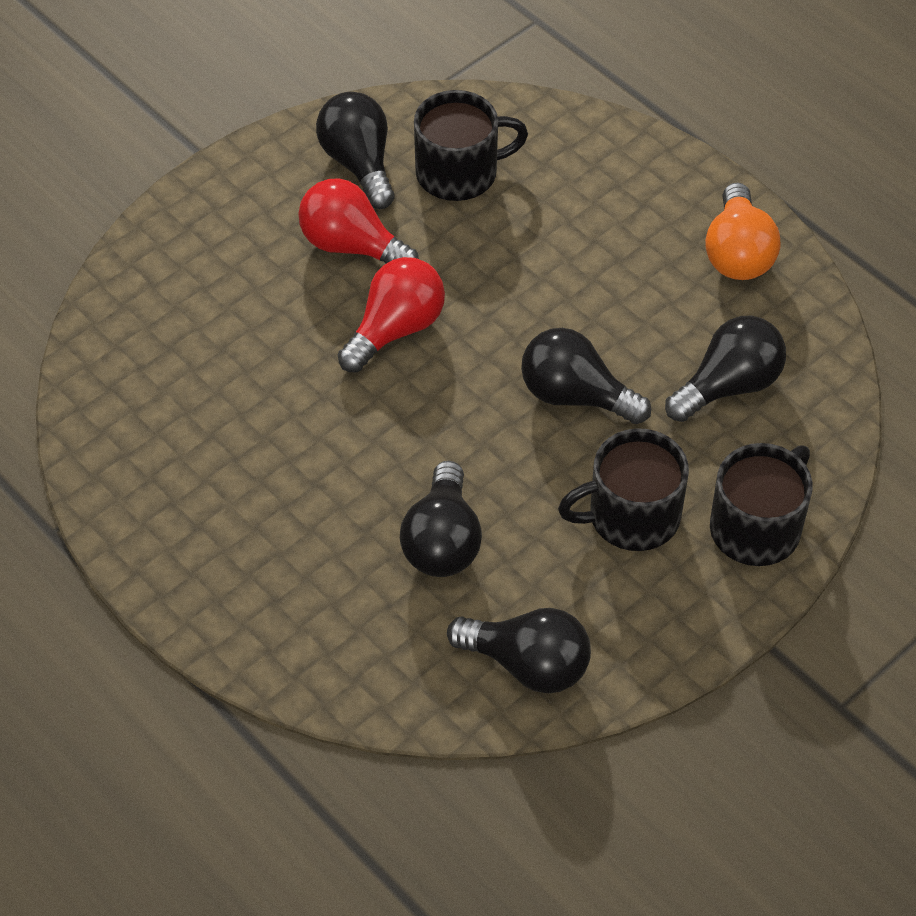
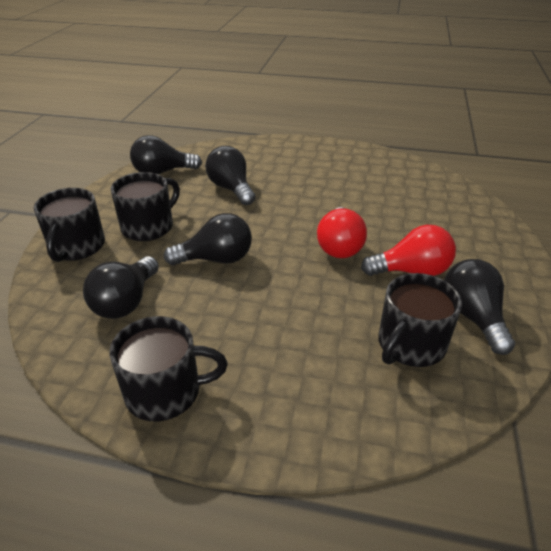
camera: 145 degrees right, 15 degrees down
black light bulb [316,92,395,209] -> black light bulb turned 135 degrees counterclockwise [444,259,515,355]
orange light bulb [705,183,780,280] -> black mug [109,316,228,421]

